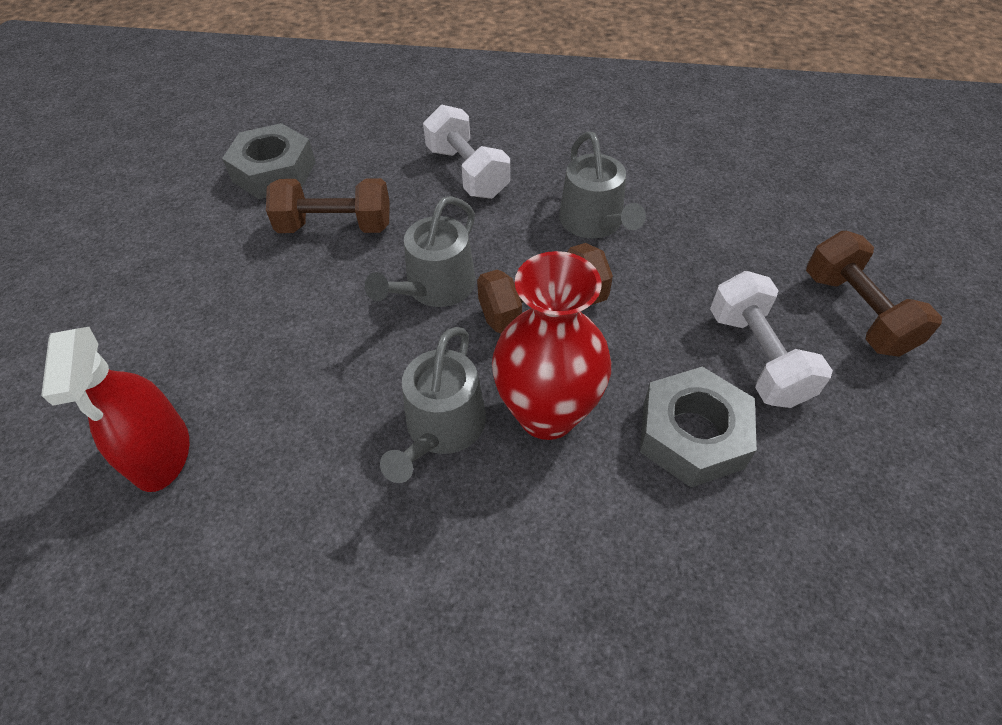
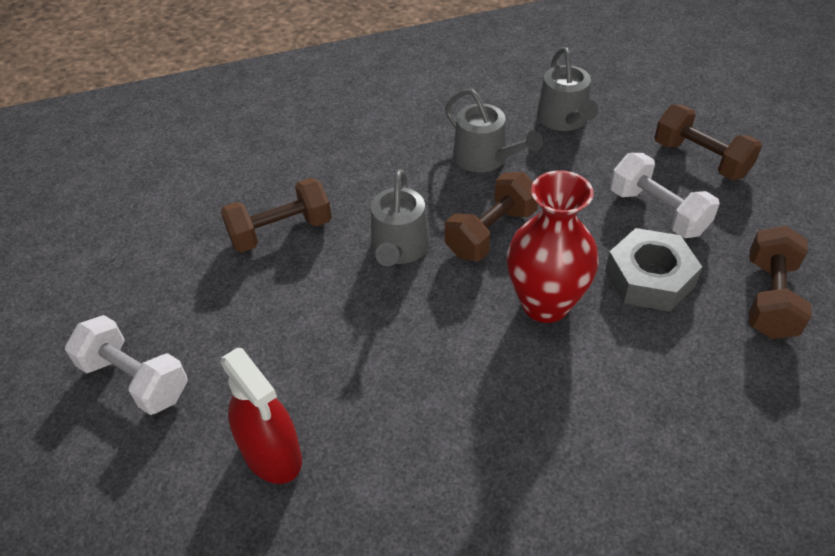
camera: 25 degrees left, 5 degrees down
grey nut [222,123,316,199] -> none
grey watering can [380,327,486,483] -> grey watering can moved to [537,47,598,131]
white dumbbell [423,104,510,199] -> white dumbbell moved to [65,315,188,415]
none -> brown dumbbell [749,226,812,339]

